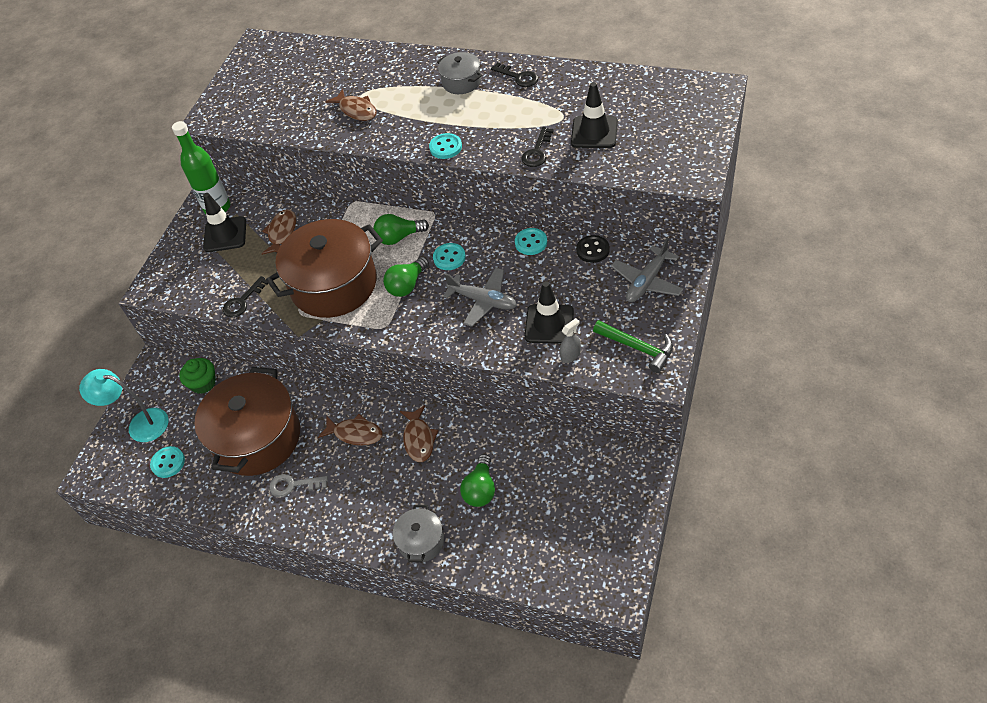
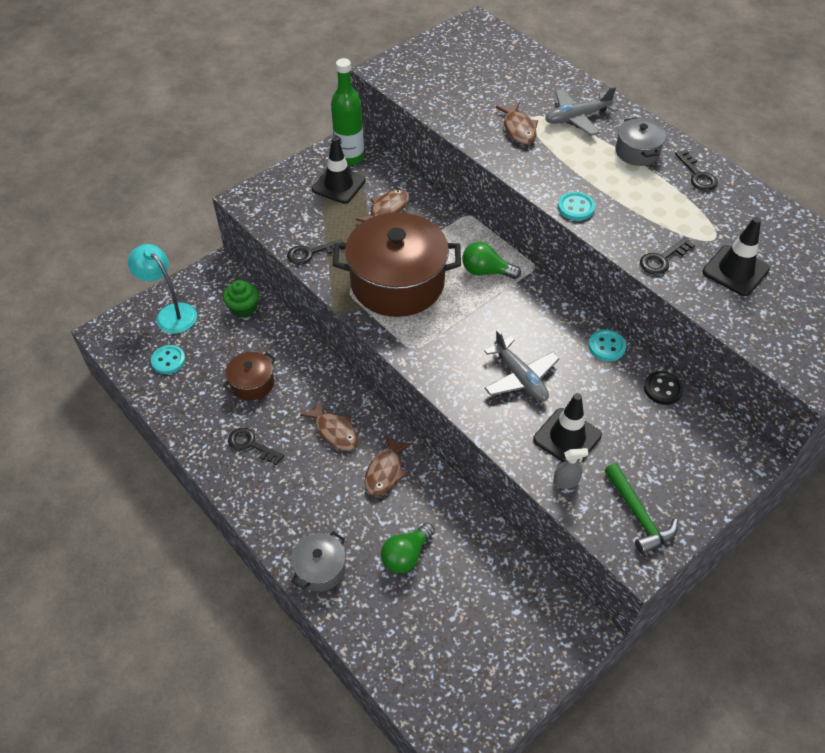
camera: 25 degrees right, 0 degrees up
brown pot [194,367,300,476] -> brown pot [223,351,276,401], size x0.47
grey key [269,474,328,497] -> black key [228,428,284,465]
green light bulb [383,257,429,297] -> none
turquoise button [433,243,466,270] -> none
grey plane [611,238,684,302] -> grey plane moved to [545,87,618,136]

